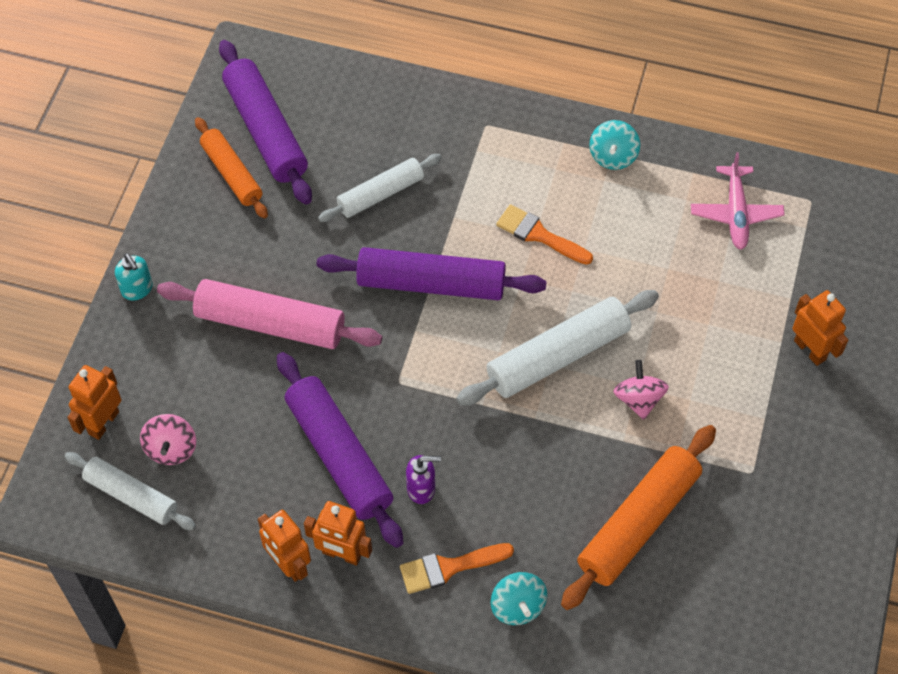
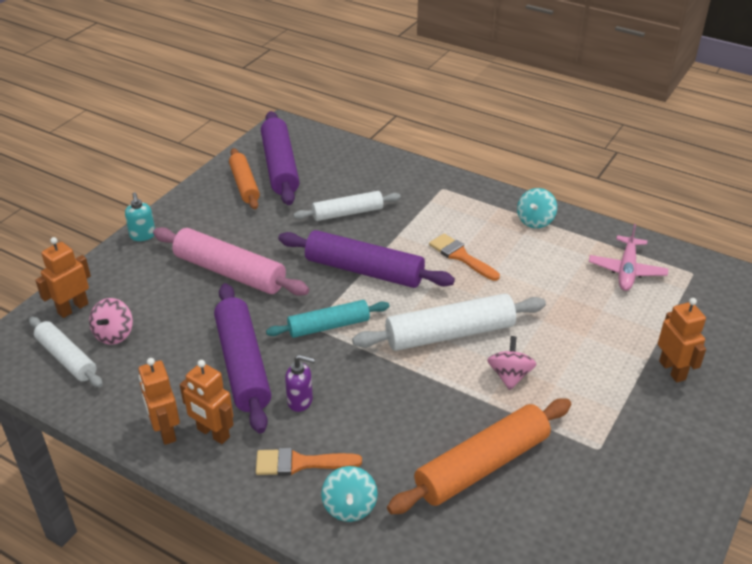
camera: 15 degrees right, 20 degrees down
none -> turquoise rolling pin [266,300,390,338]

